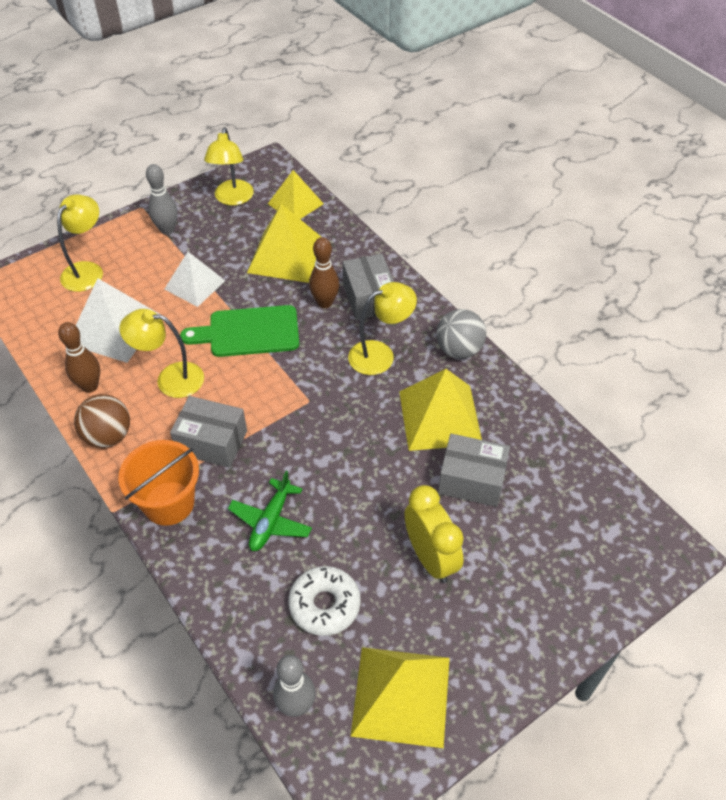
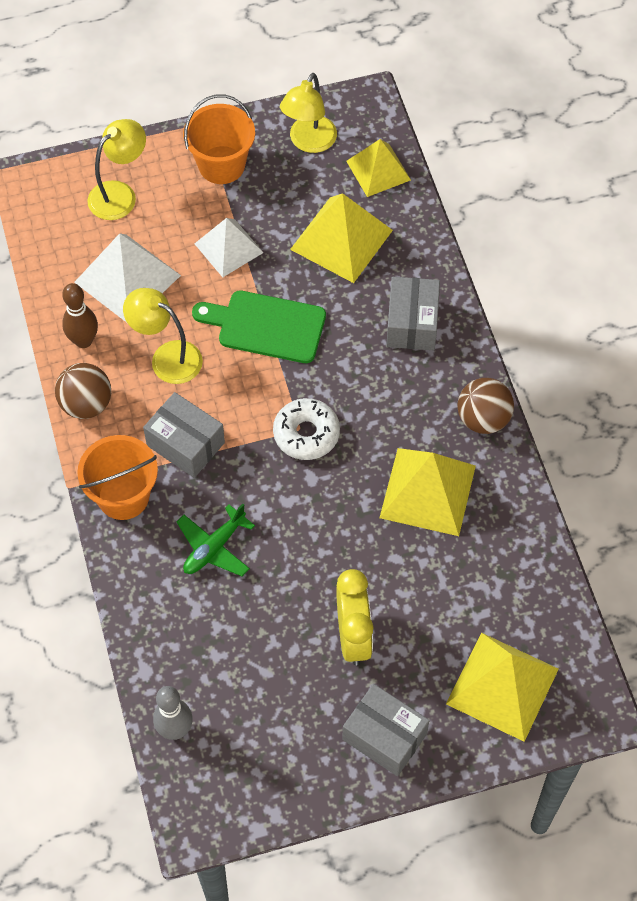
camera: 20 degrees right, 10 degrees up
grey bowling pin [146,164,178,235] -> orange bucket [183,94,255,184]
white donut [288,566,361,636] -> white donut moved to [273,398,340,460]
brown bowling pin [309,237,339,308] -> none
yellow lamp [348,282,417,375] -> none
yellow pyramid [350,647,450,748] -> yellow pyramid moved to [446,633,559,742]
grey ball [436,309,486,359] -> brown ball [458,378,514,434]
grey box [438,434,510,507] -> grey box moved to [342,684,429,776]

